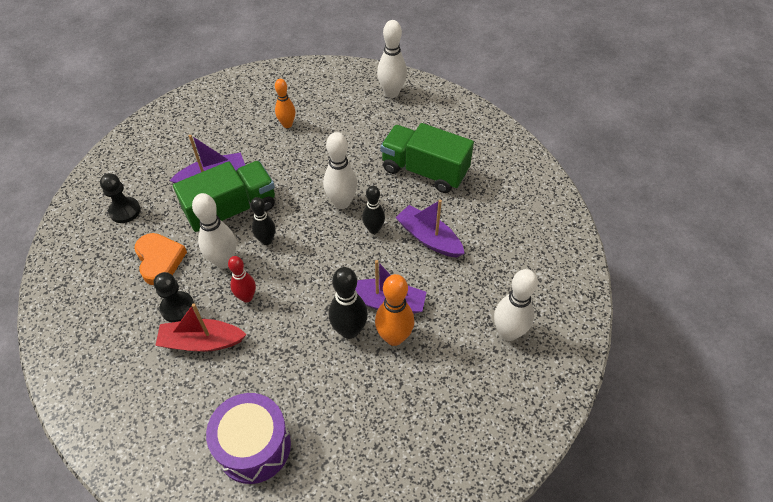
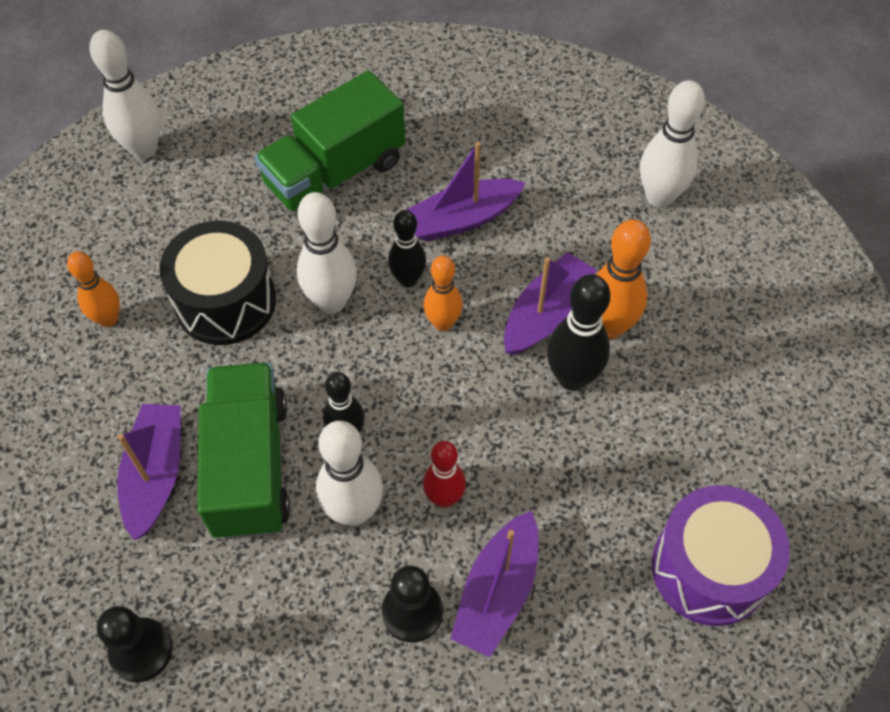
camera: 65 degrees left, 5 degrees up
orange heart [134,233,187,285] -> none
red boat [155,304,247,352] -> purple boat [450,511,538,657]
none -> black drum [159,221,276,345]
none -> orange bowling pin [424,255,463,331]

